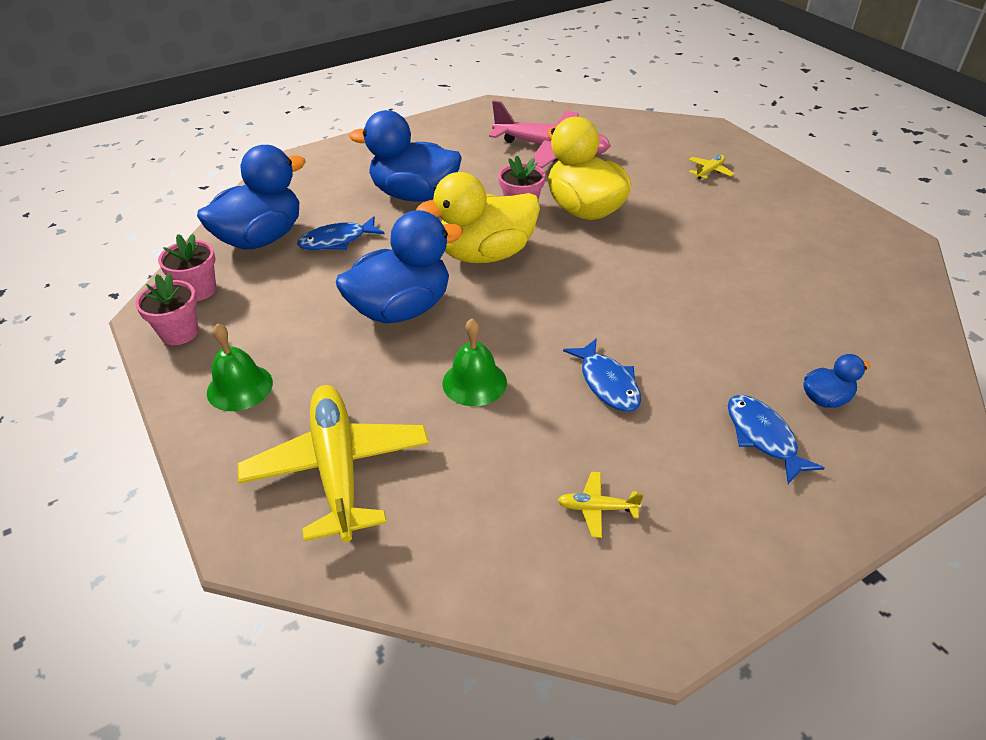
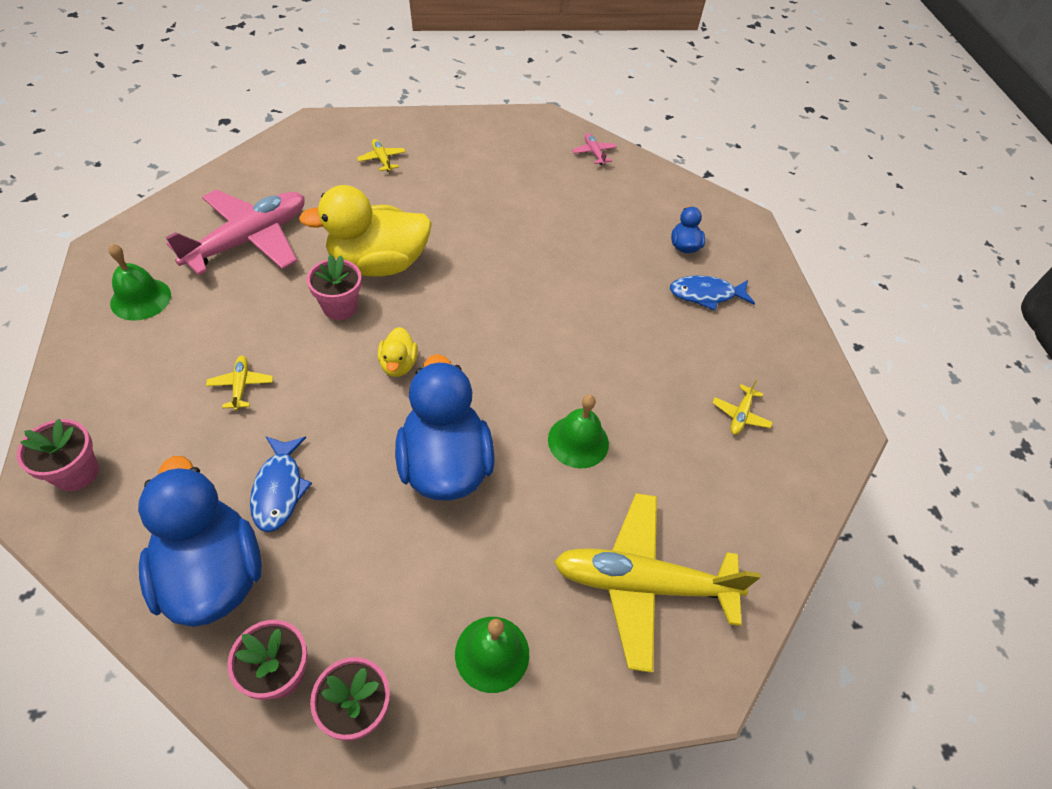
camera: 75 degrees left, 10 degrees up
blue duck [349,110,461,202] -> yellow plane [206,356,273,411]
yellow duck [416,172,540,263] -> yellow duck [378,327,418,377], size x0.45
blue fish [563,338,641,412] -> none
none -> pink flower pot [17,419,99,491]
none -> green bell [109,244,171,321]
none -> pink plane [572,133,617,165]

